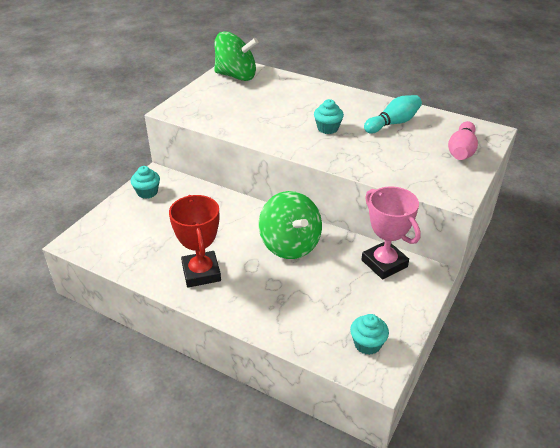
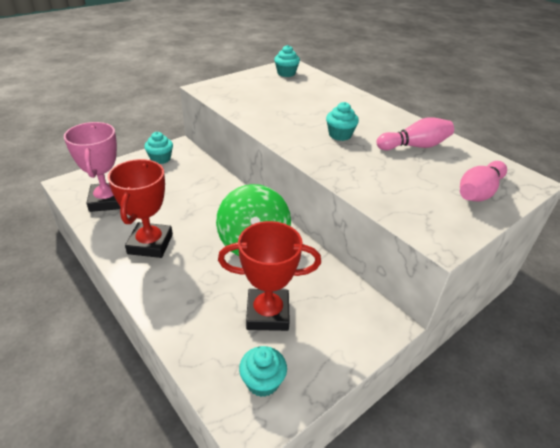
camera: 20 degrees right, 0 degrees up
green spinning top [214,31,258,81] -> turquoise cupcake [274,45,300,77]
pink trophy [361,187,421,279] -> pink trophy moved to [64,122,120,212]
turquoise bowling pin [364,95,422,134] -> pink bowling pin [377,117,454,150]
none -> red trophy [218,221,321,331]

